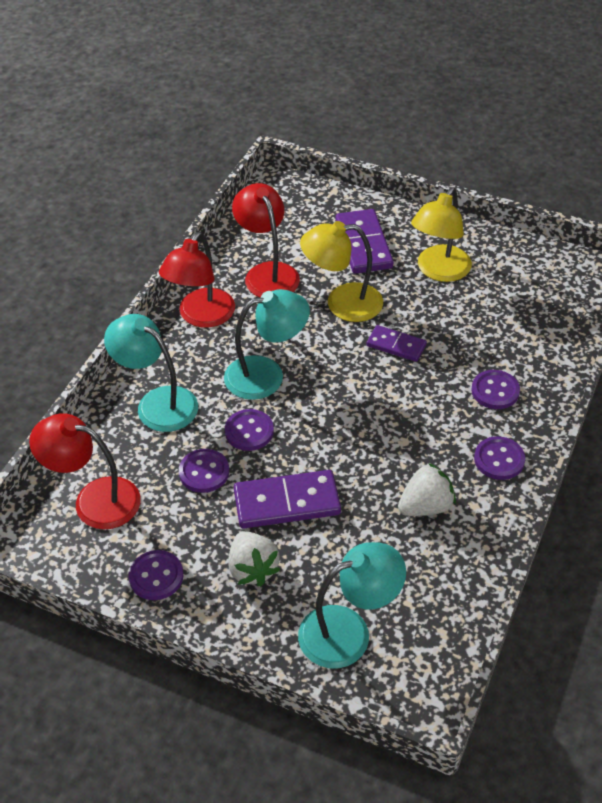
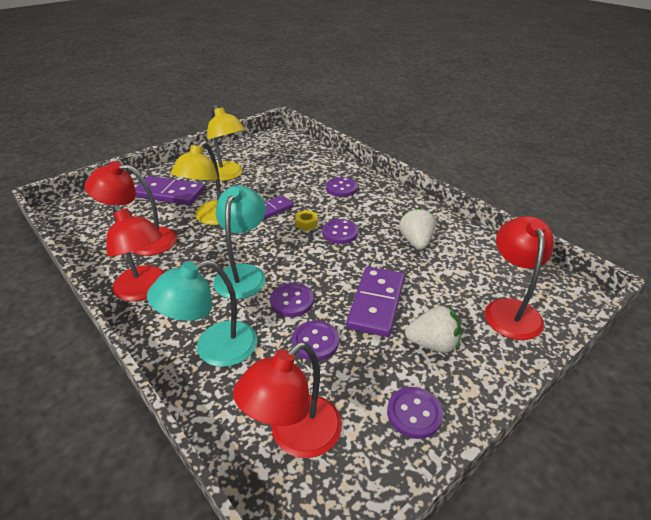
camera: 65 degrees left, 10 degrees down
turquoise lamp [298,542,406,668] -> red lamp [485,216,554,340]
purple button [474,436,525,480] -> purple button moved to [322,219,359,244]
none -> yellow nut [295,210,317,231]

